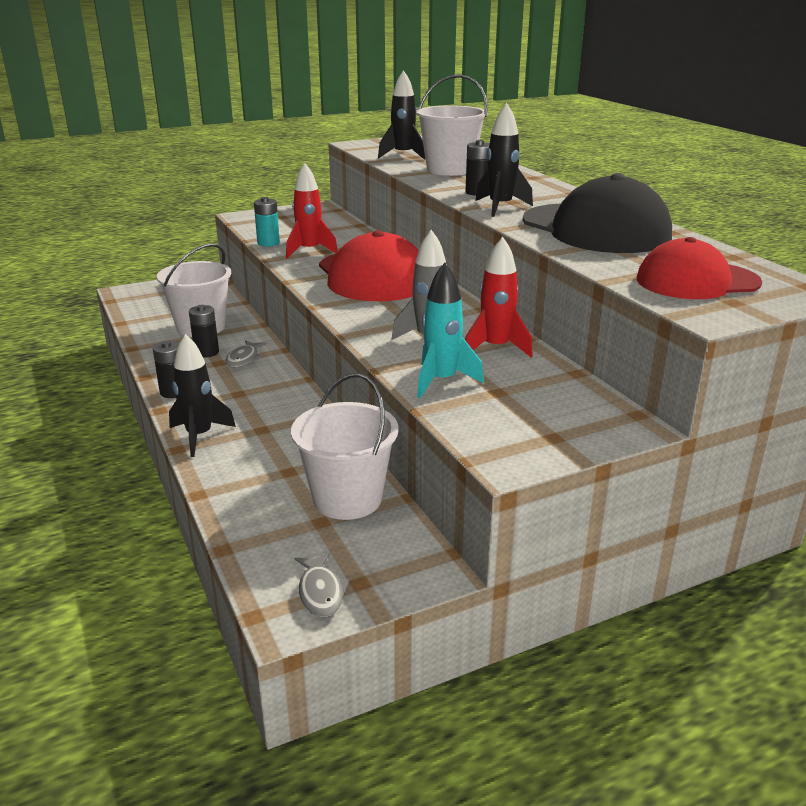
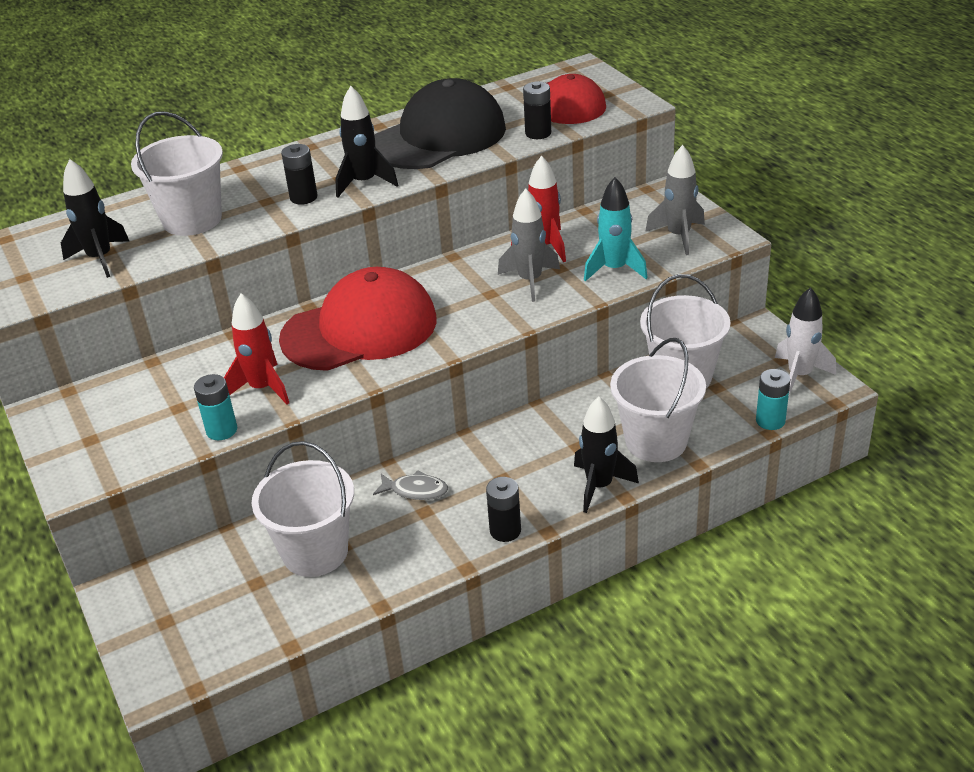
camera: 90 degrees left, 10 degrees up
black battery [189,305,219,358] -> black battery moved to [523,81,551,139]
grey fish [295,552,350,617] -> white rocket [775,287,836,397]
none -> white bucket [610,338,706,462]
none -> grey rocket [645,145,705,255]
none -> turquoise battery [756,369,790,430]

